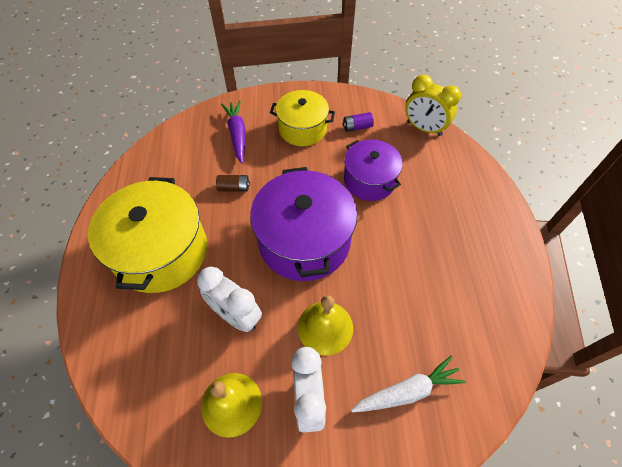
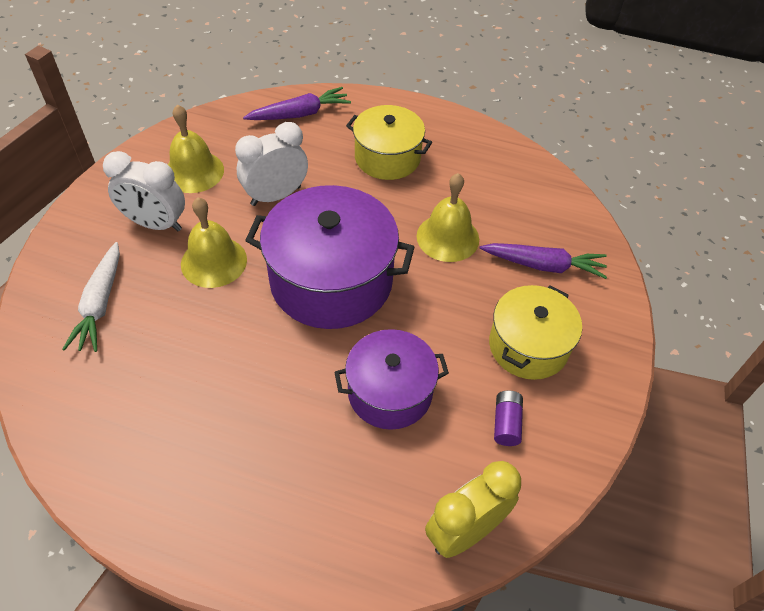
camera: 110 degrees right, 5 degrees down
yellow pot [88,177,207,293] -> yellow pot [346,105,432,180], size x0.62
brown battery [216,175,250,192] -> yellow bell [417,173,479,262]
none -> purple carrot [243,87,351,120]

